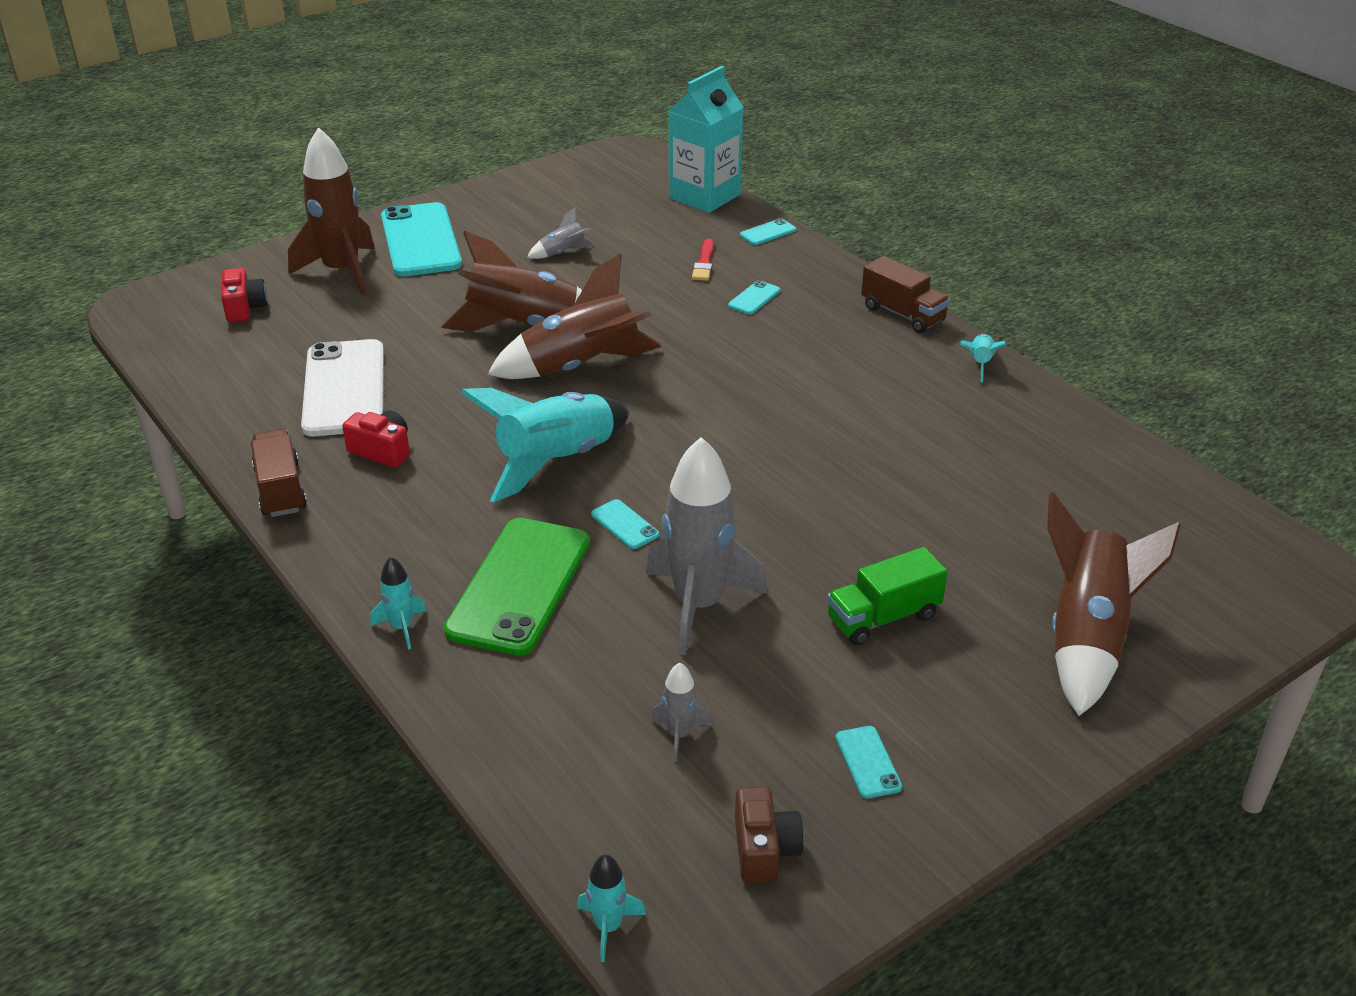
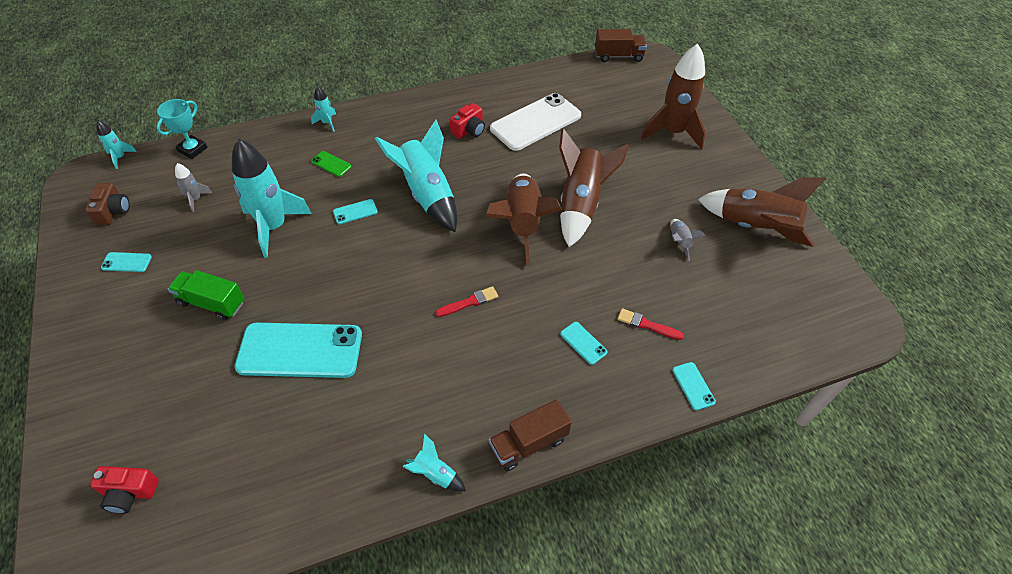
camera: 105 degrees right, 15 degrees up
red camera [221,268,267,322] -> red camera moved to [90,466,159,514]
brown truck [251,429,307,517] -> brown truck moved to [595,29,647,62]
white phone [301,339,384,436] -> white phone turned 45 degrees counterclockwise [490,93,581,151]
turquoise phone [381,202,462,277] -> turquoise phone moved to [235,323,362,378]
green phone [444,518,590,656] -> green phone [311,151,352,177], size x0.41
grey rocket [646,437,768,655] -> turquoise rocket [232,139,312,258]
turquoise carton [668,66,744,213] -> none
brown camera [735,787,804,883] -> brown camera turned 105 degrees counterclockwise [85,183,130,225]
green truck [827,547,948,646] -> green truck turned 60 degrees counterclockwise [168,270,244,320]
brown rocket [1047,492,1181,716] -> brown rocket moved to [698,177,826,247]
none -> turquoise trophy [157,99,208,159]
none -> red brush [436,286,498,317]

